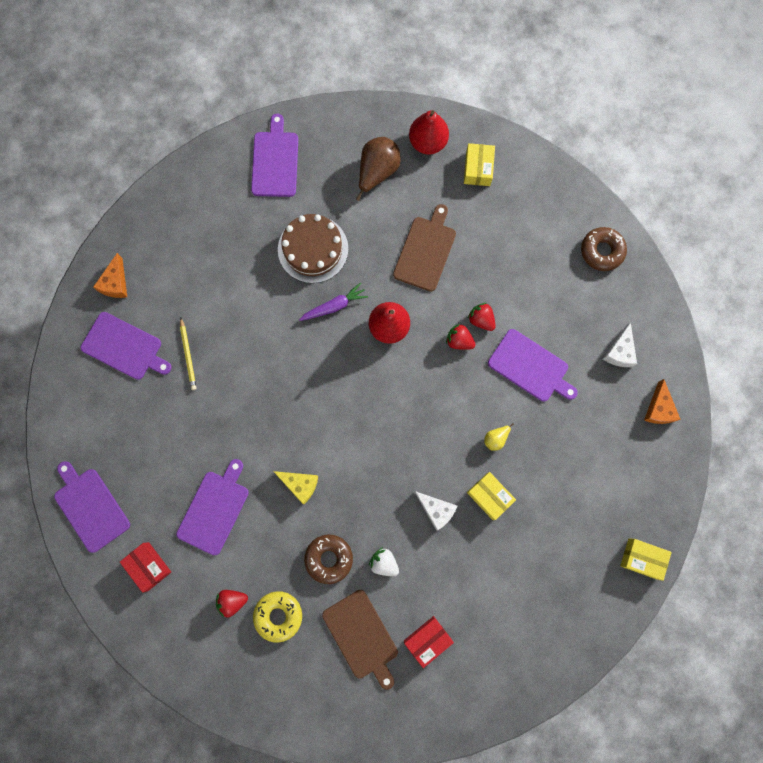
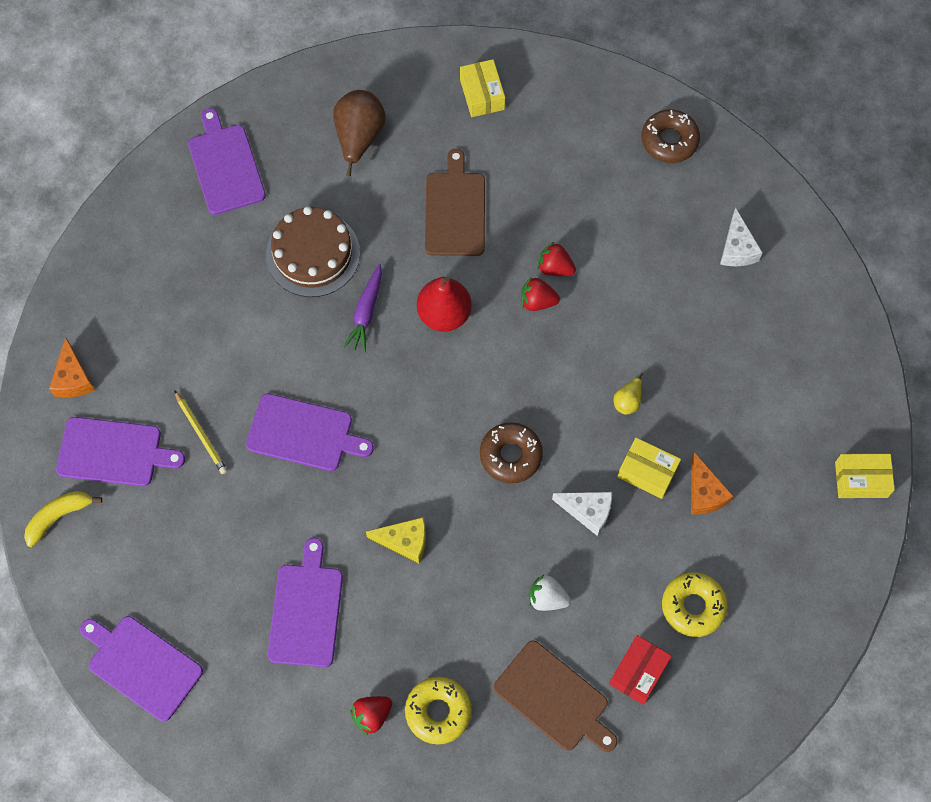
camera: 20 degrees left, 10 degrees down
red box [120,542,171,593] -> none
purple carrot [299,282,368,321] -> purple carrot turned 150 degrees clockwise [343,264,382,352]
brown donut [304,535,353,584] -> brown donut moved to [480,422,543,483]
red pear [409,110,449,154] -> none
purple cutting board [488,329,578,402] -> purple cutting board moved to [246,394,374,471]
orange cheese [644,379,681,424] -> orange cheese moved to [691,452,733,515]
none -> yellow banana [24,491,102,547]
none -> yellow donut [662,572,728,637]

